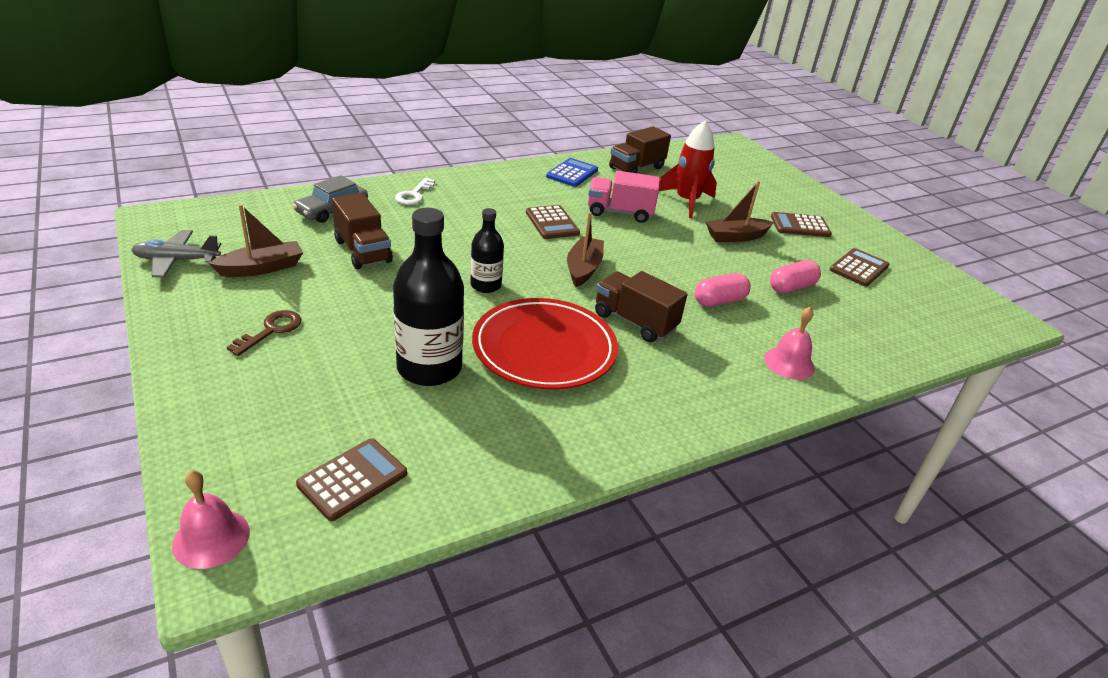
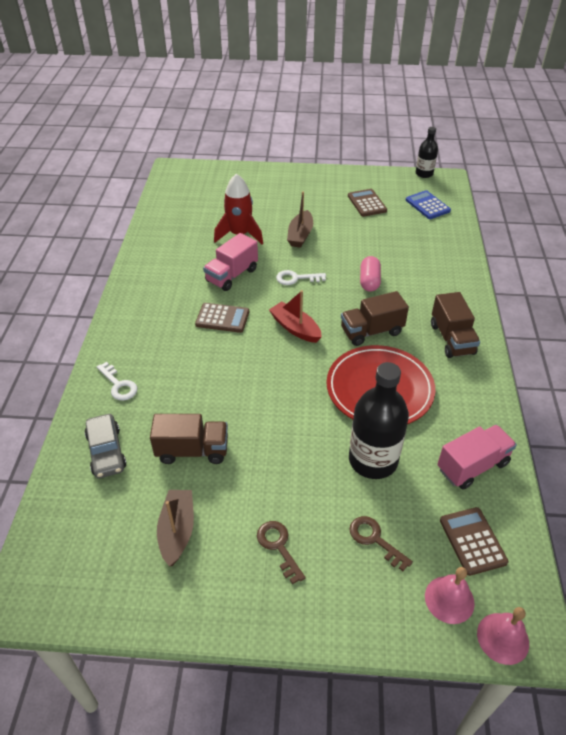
camera: 55 degrees left, 10 degrees up
grey plane [131,230,221,278] -> none
black bottle [470,208,504,293] -> black bottle moved to [416,127,438,178]
blue calculator [546,158,598,187] -> blue calculator moved to [406,190,451,219]
brown boat [567,212,604,287] -> red boat [269,290,322,343]
brown truck [609,126,671,173] -> brown truck moved to [431,292,480,358]
pink bell [764,307,815,380] -> pink bell moved to [425,567,475,624]
pink capsule [770,260,821,294] -> none
brown calculator [771,212,832,237] -> none
none -> white key [276,270,326,285]
none -> brown key [349,516,413,571]
none -> pink truck [437,425,517,490]

